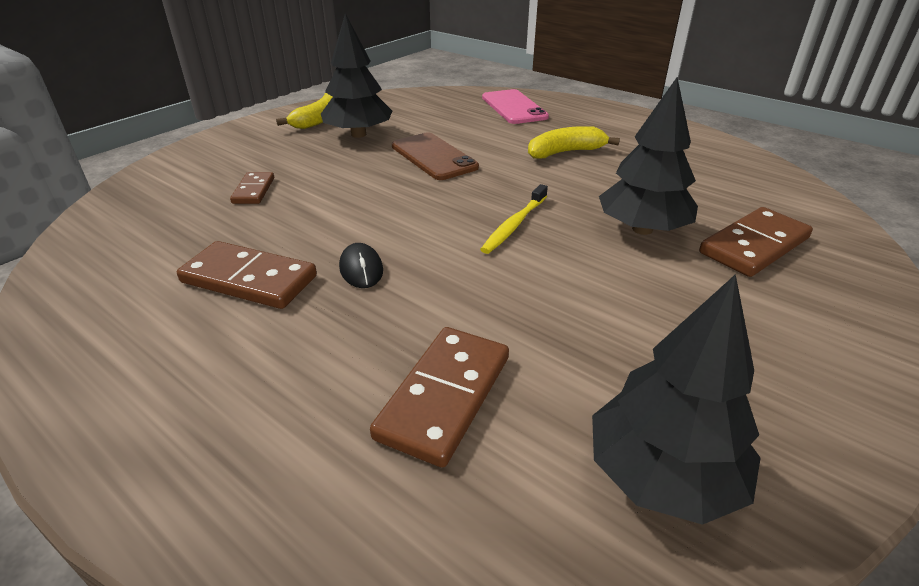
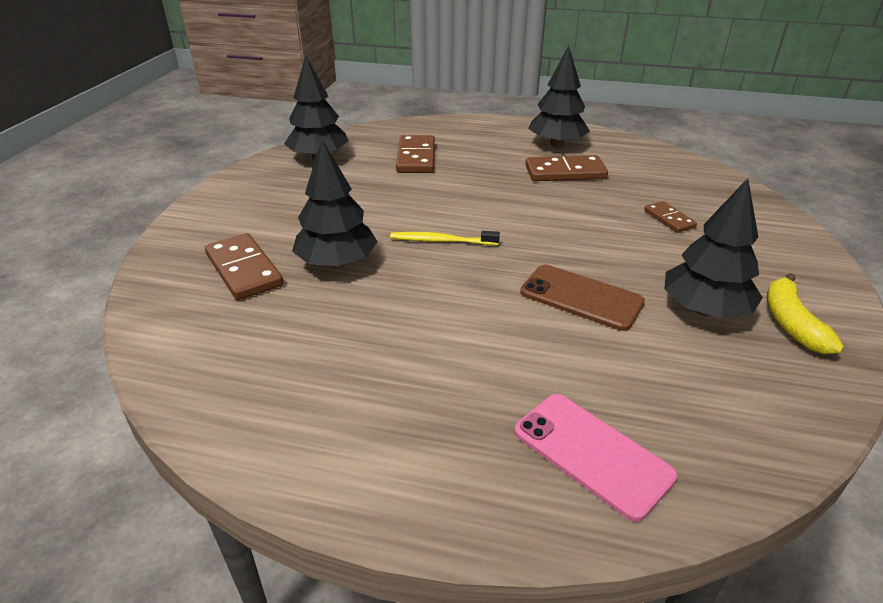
camera: 155 degrees right, 0 degrees up
black mouse [339,243,383,288] -> none
yellow toothbrush [480,184,548,254] -> yellow toothbrush turned 90 degrees counterclockwise [390,231,500,245]
yellow banana [528,126,620,158] -> none
brown domino [699,207,813,277] -> brown domino turned 60 degrees counterclockwise [205,233,284,300]
none -> black tree [528,46,590,147]

